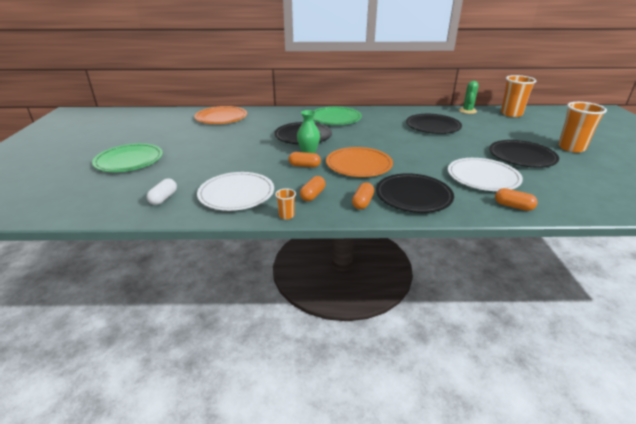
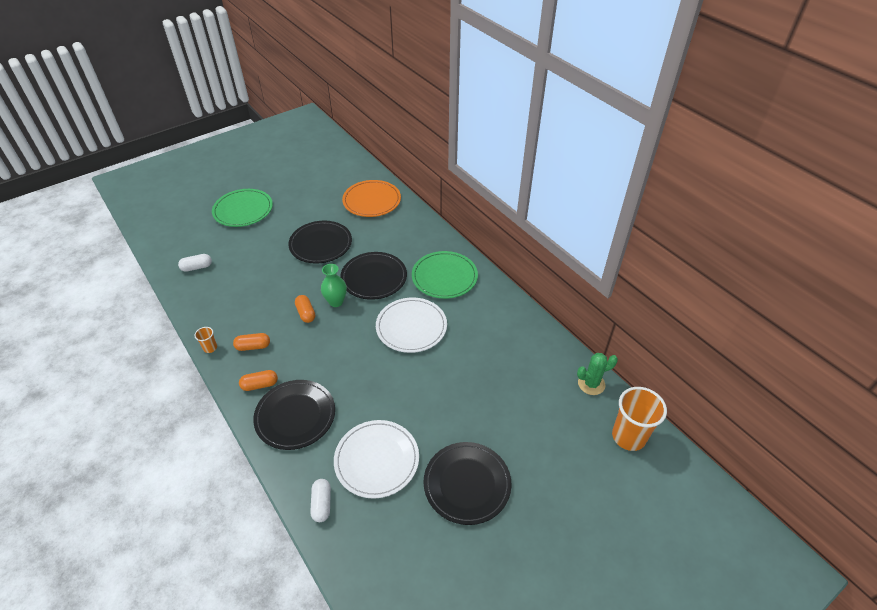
camera: 55 degrees right, 15 degrees up
white plate [197,172,274,211] -> white plate moved to [376,297,447,353]
orange plate [326,147,393,177] -> none
black plate [406,114,462,134] -> black plate moved to [288,221,352,264]
orange capsule [495,188,538,211] -> white capsule [310,479,331,522]
orange cup [558,102,607,152] -> none

